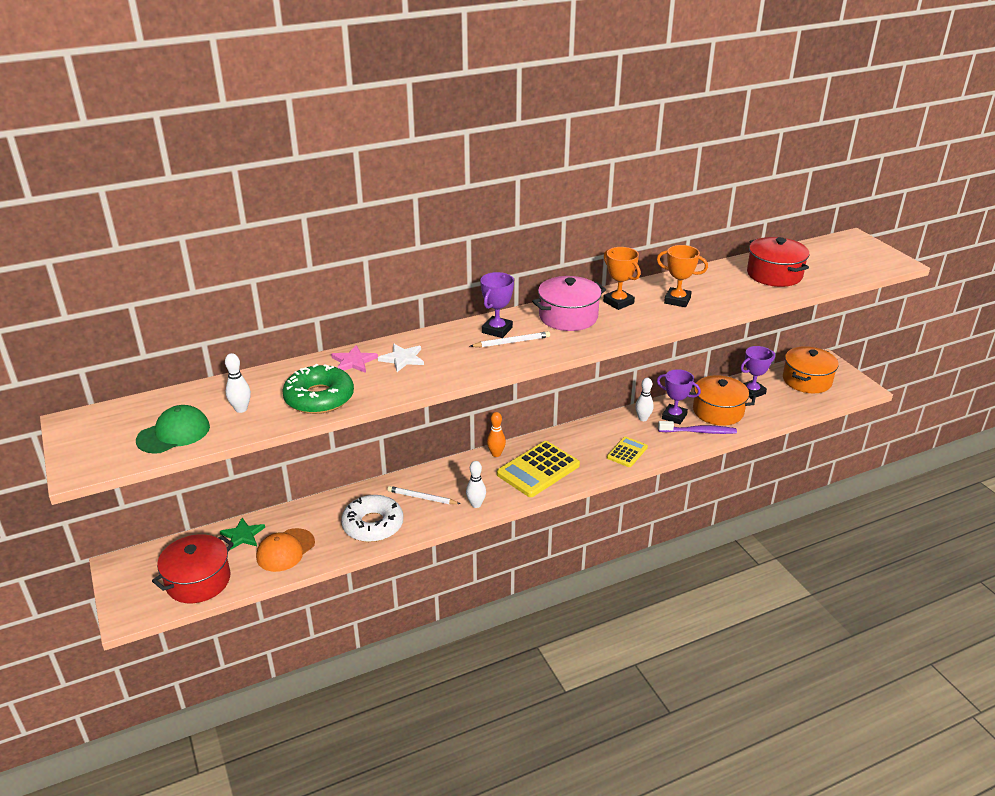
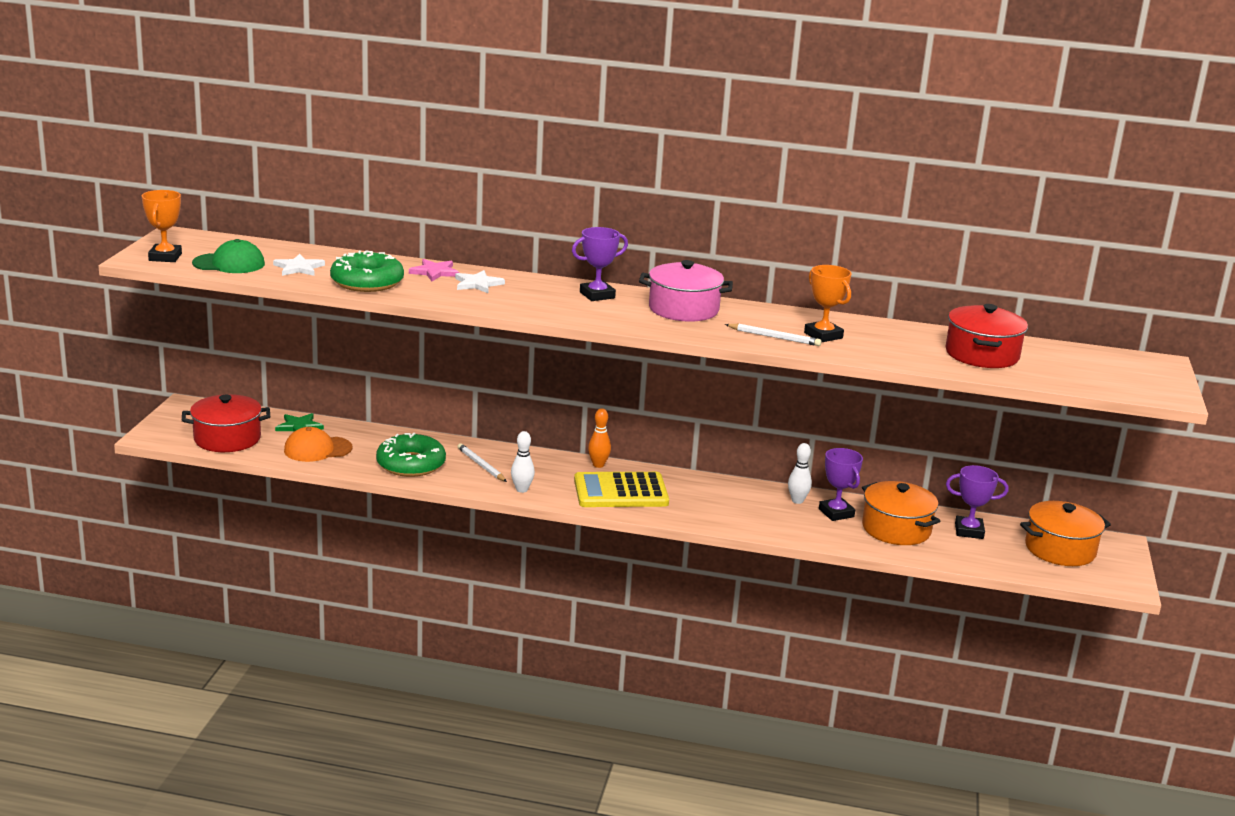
camera: 35 degrees right, 10 degrees down
white bowling pin [225,353,251,413] -> white star [273,254,325,276]
white donut [341,495,403,542] -> green donut [376,433,446,477]
white pencil [470,331,550,347] -> white pencil moved to [725,324,822,346]
orange trophy [603,247,641,310] -> orange trophy moved to [142,190,182,262]
yellow calculator [607,437,648,467] -> none
purple toothbrush [658,421,737,434] -> none

